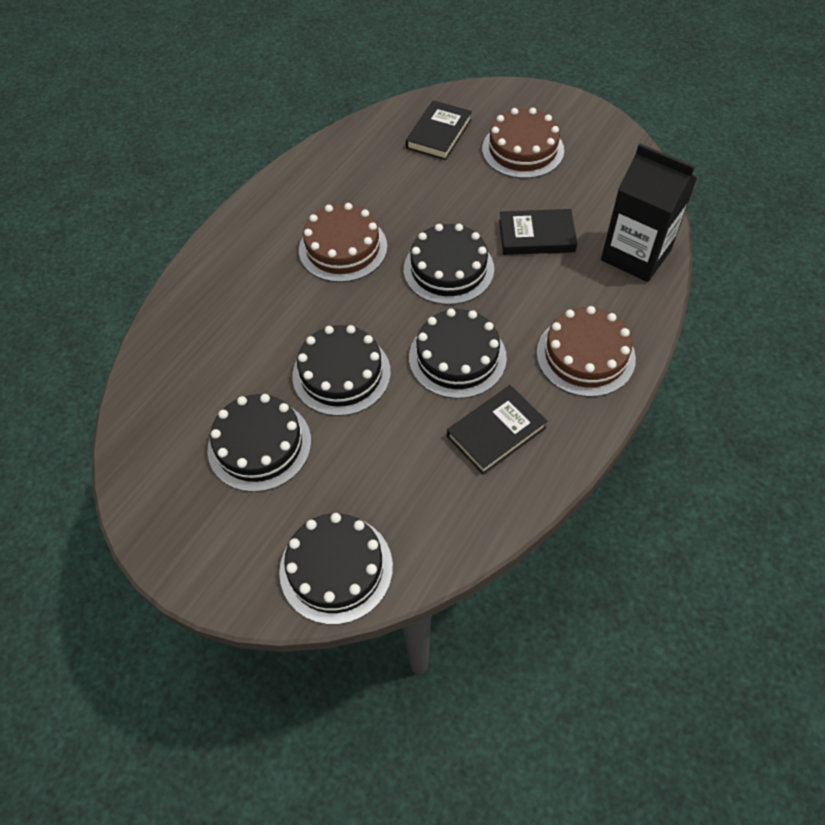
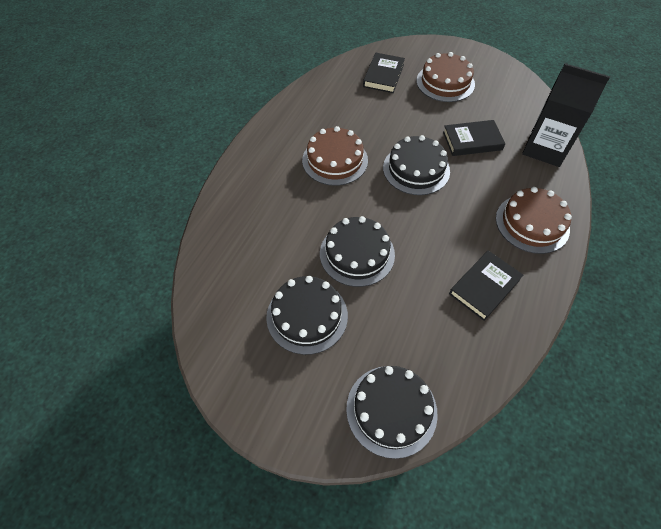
camera: 10 degrees left, 0 degrees up
black cake [409,308,507,399] -> none

